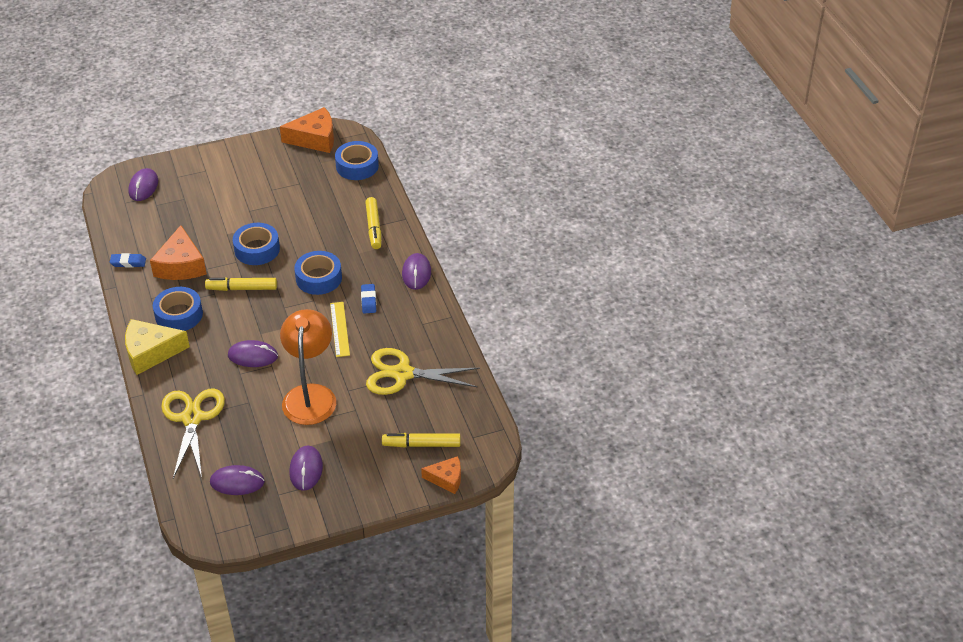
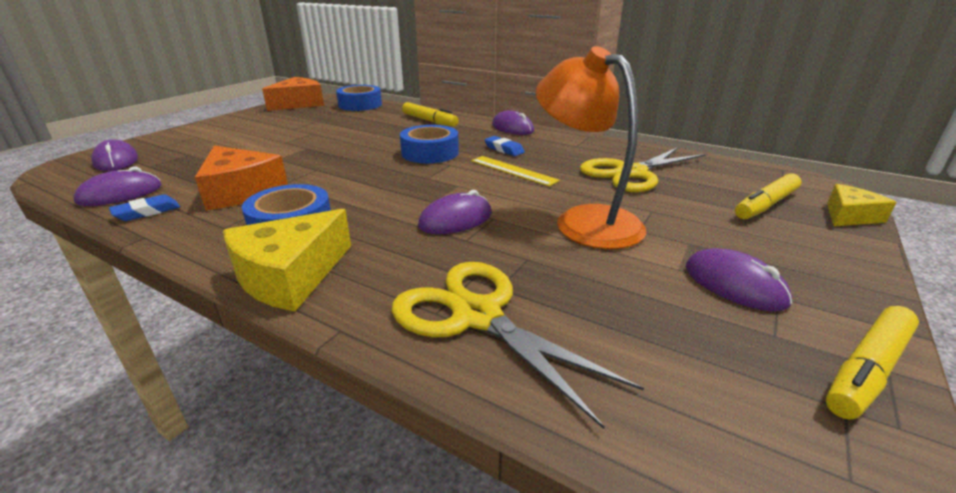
camera: 40 degrees left, 15 degrees down
yellow marker [205,277,277,291] -> yellow marker moved to [825,306,919,420]
purple mouse [210,465,265,495] -> purple mouse moved to [73,167,162,206]
blue tape [233,223,280,265] -> none
orange cheese [421,456,461,494] -> yellow cheese [827,184,897,226]

